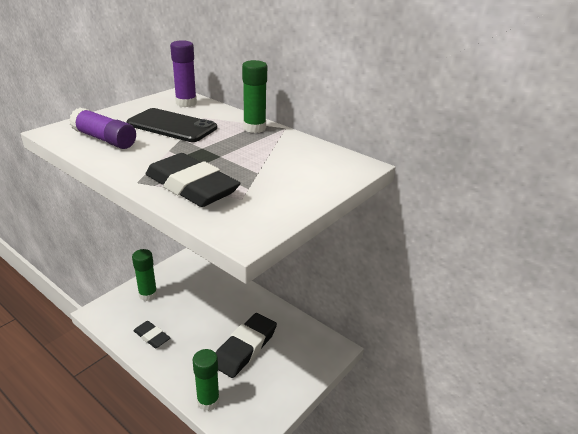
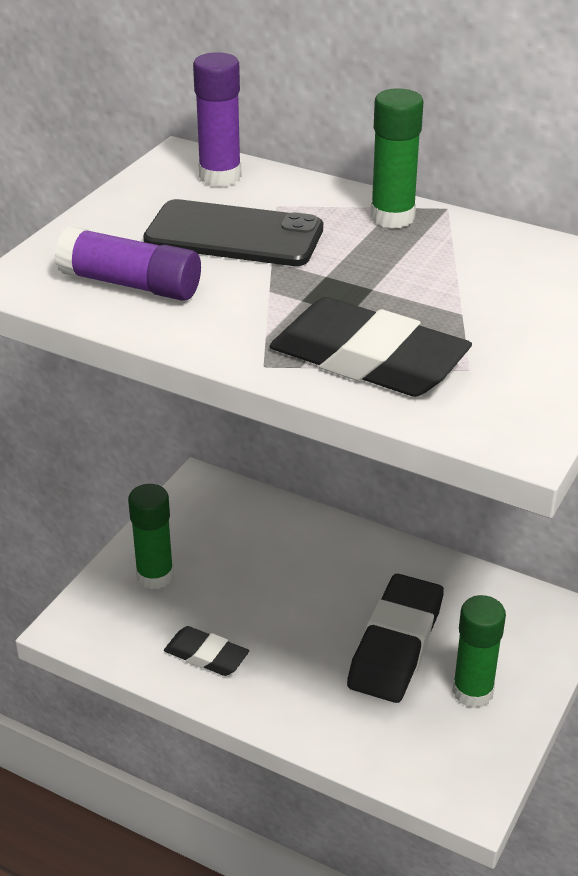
camera: 10 degrees left, 5 degrees up
green glue stick [192,349,220,411] -> green glue stick moved to [452,595,506,708]

